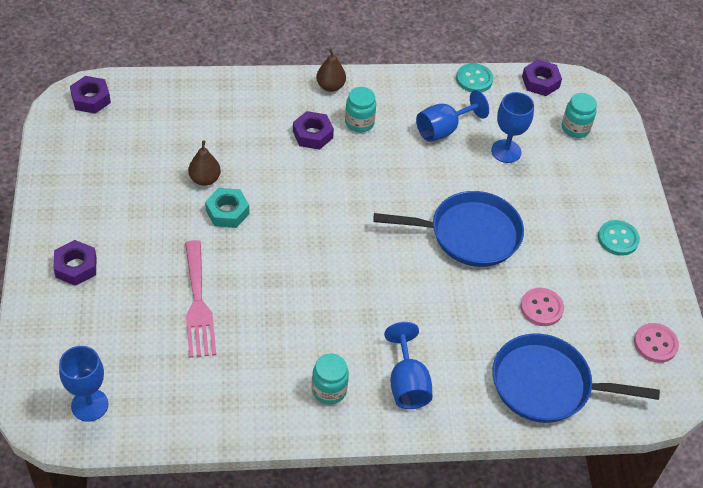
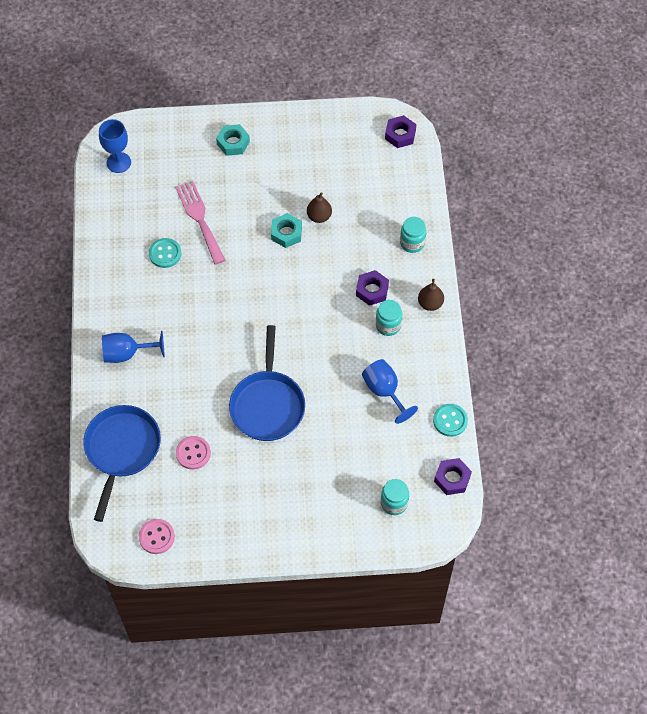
camera: 95 degrees right, 10 degrees up
purple nut [53,240,96,286] -> turquoise nut [216,124,250,156]
pink fork [185,240,216,358] -> pink fork turned 75 degrees clockwise [175,181,225,265]
turquoise jar [312,354,349,405] -> turquoise jar moved to [400,217,426,253]
blue goblet [491,92,534,163] -> none
turquoise button [598,220,640,256] -> turquoise button moved to [149,238,181,268]

